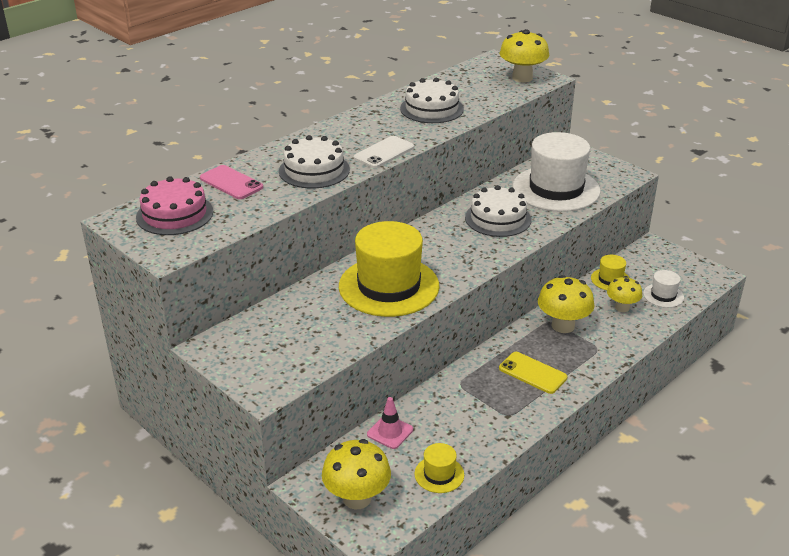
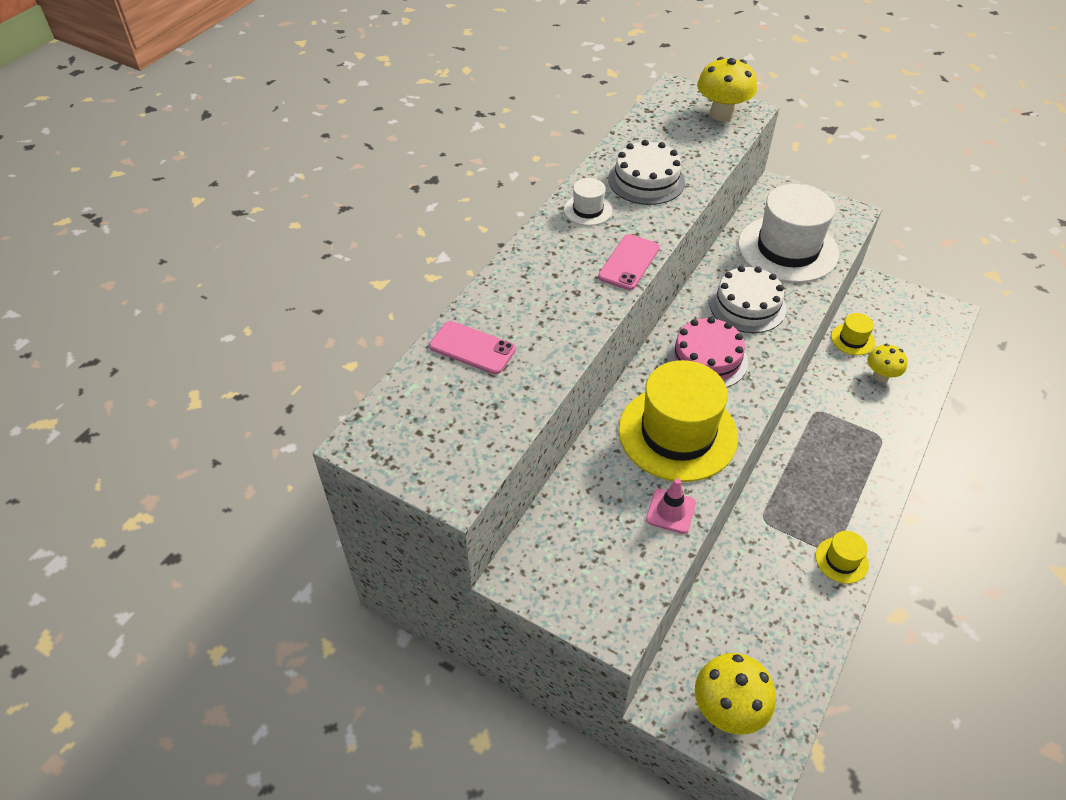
camera: 15 degrees left, 15 degrees up
pink cake [136,176,213,235] -> pink cake moved to [667,317,748,388]
white cake [279,135,350,189] -> none
white phone [354,136,414,168] -> pink phone [598,234,660,290]
pink traffic cone [367,397,413,449] -> pink traffic cone moved to [646,478,696,534]
yellow hat [414,443,464,493] -> yellow hat moved to [815,531,869,584]
yellow phone [499,352,567,394] -> none
yellow mushroom [538,275,595,333] -> none
white hat [643,270,684,308] -> white hat moved to [564,178,613,226]

